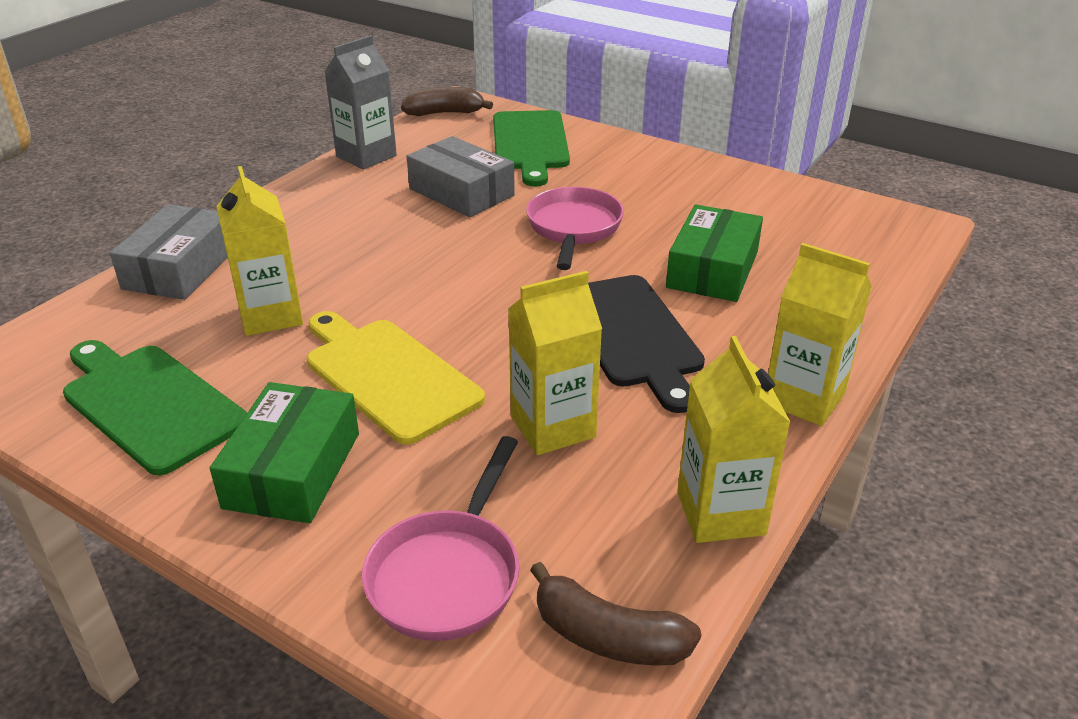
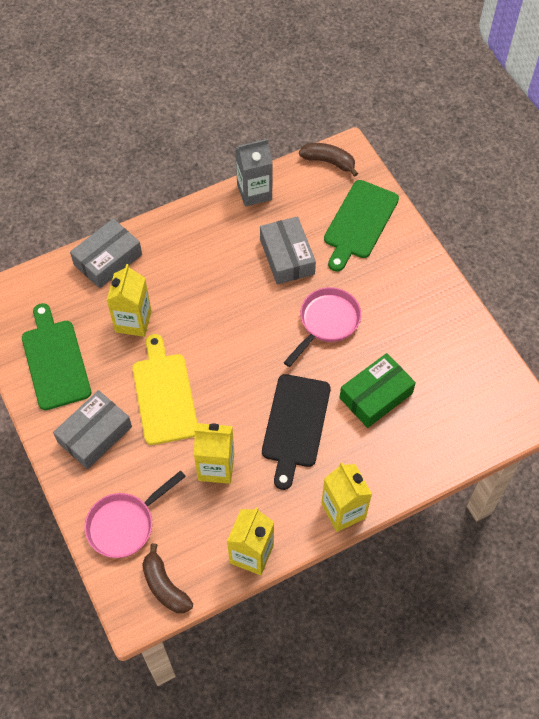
camera: 30 degrees right, 25 degrees up
green box [210,382,359,523] -> grey box [53,390,132,469]

